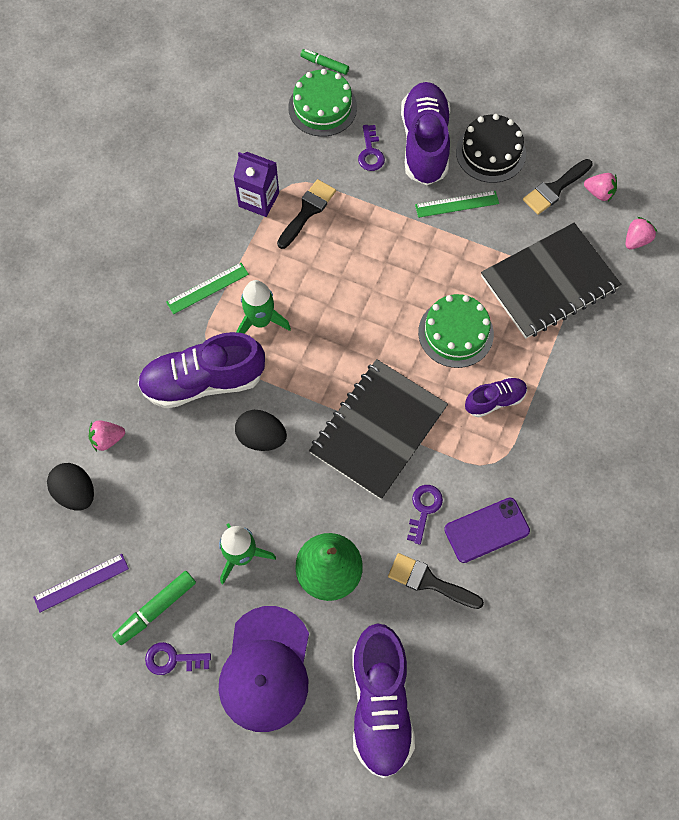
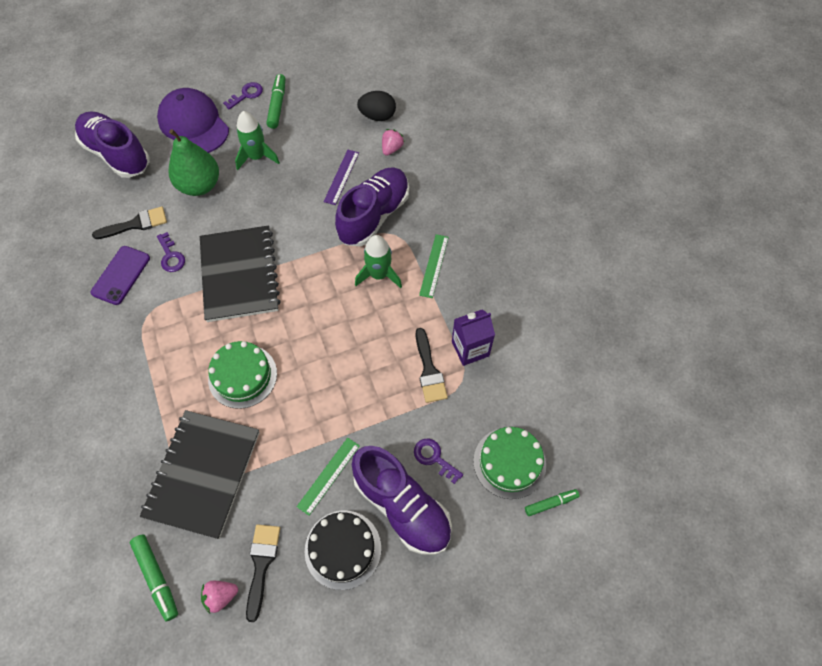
camera: 135 degrees right, 5 degrees down
purple ruler [33,554,129,613] -> purple ruler moved to [324,150,359,205]
black egg [235,410,287,451] -> none
purple shoe [465,377,527,418] -> none
pink strawberry [626,217,657,249] -> green marker [130,534,178,621]

